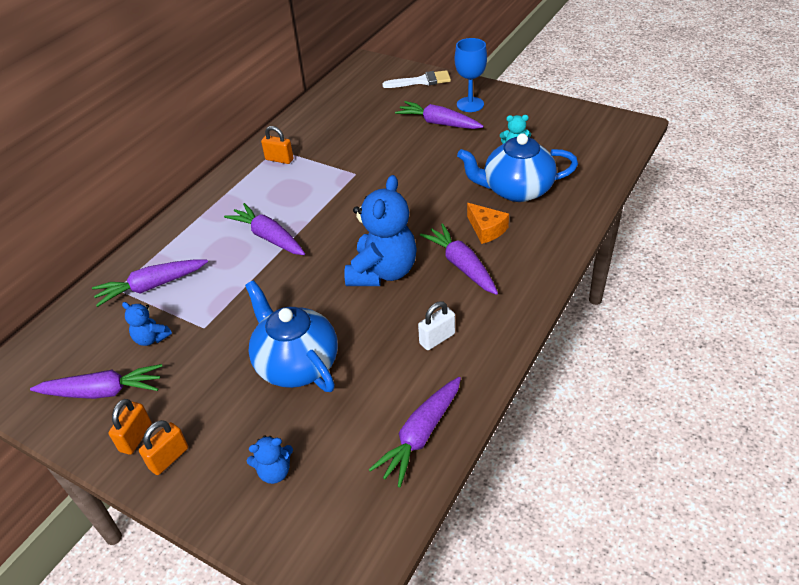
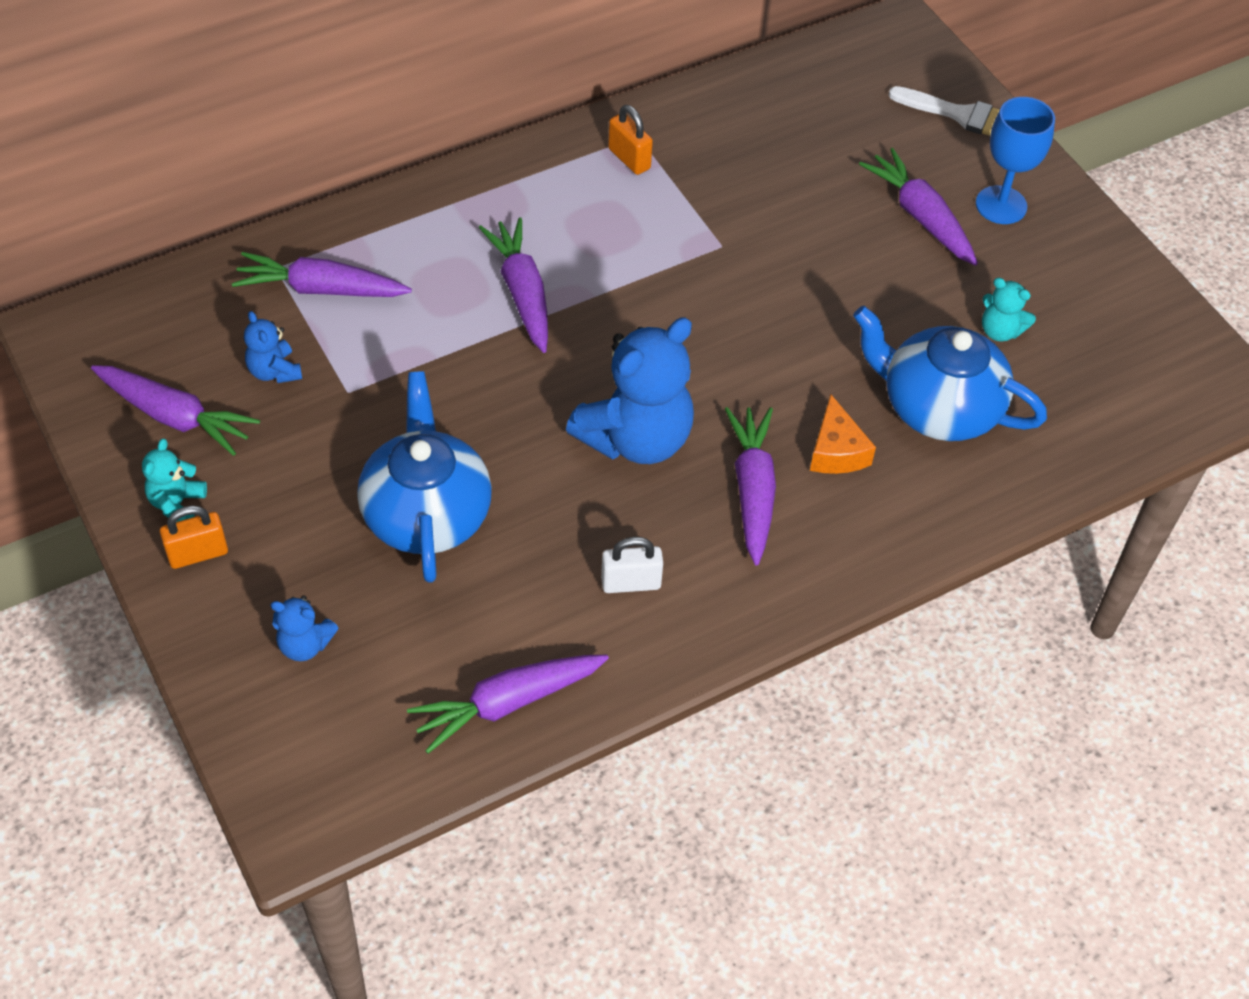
camera: 25 degrees right, 10 degrees up
orange padlock [109,399,152,455] -> turquoise teddy bear [142,439,207,522]

